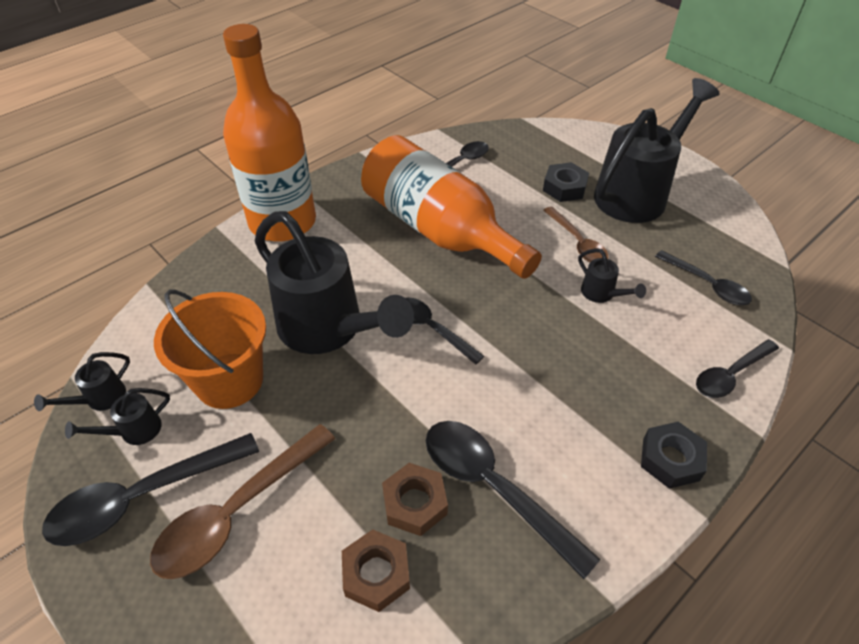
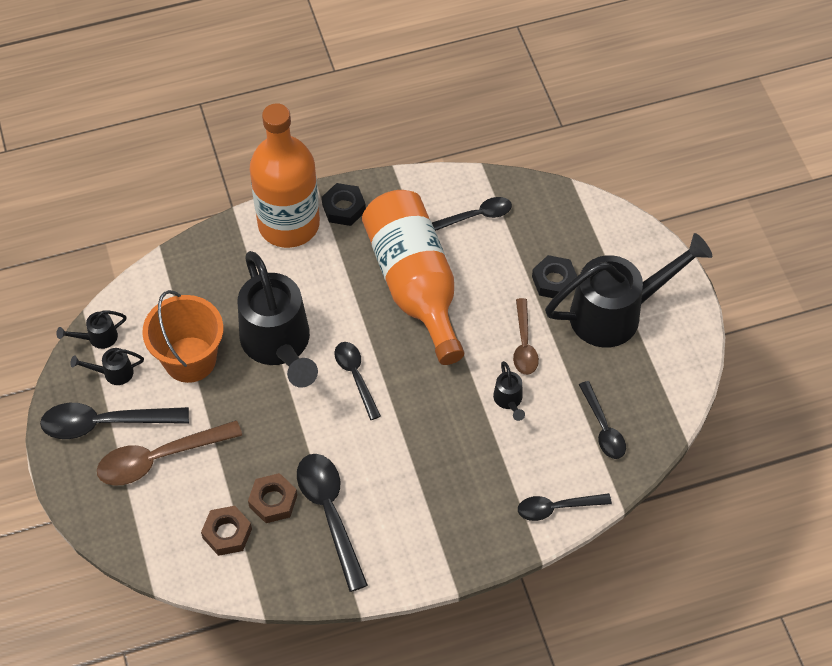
camera: 25 degrees right, 10 degrees up
black nut [641,422,707,489] -> black nut moved to [322,183,366,226]

